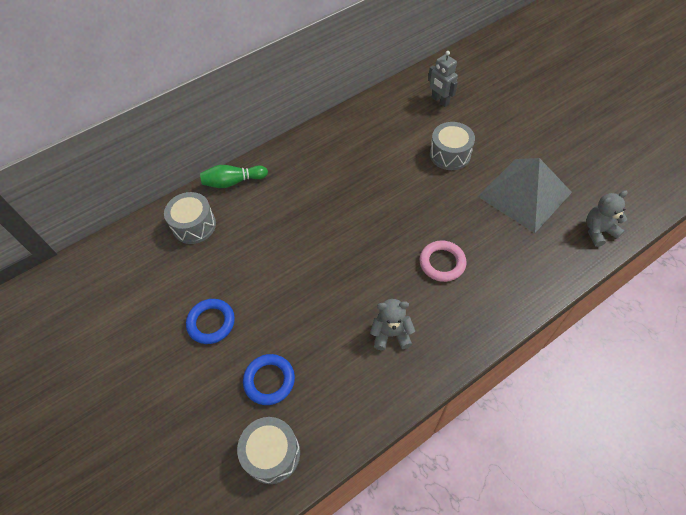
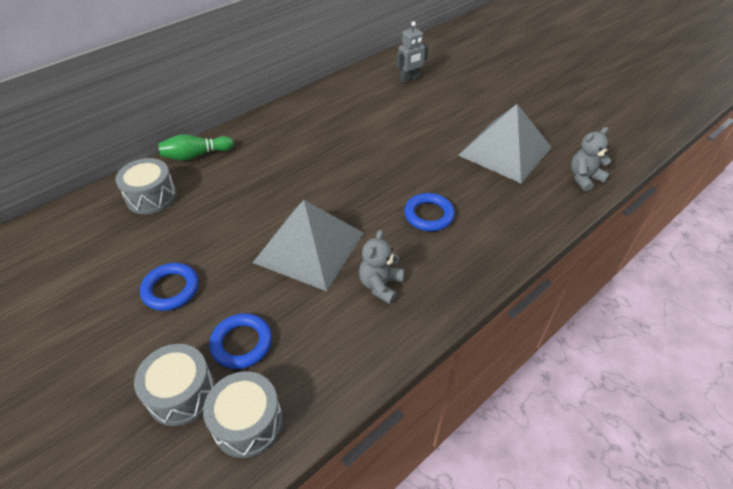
camera: 10 degrees left, 10 degrees down
grey teddy bear [370,299,415,350] -> grey teddy bear turned 60 degrees counterclockwise [359,230,404,304]
pink ring [420,241,467,282] -> blue ring [404,193,455,231]
grey robot [428,51,458,107] -> grey robot turned 75 degrees counterclockwise [396,21,428,83]
grey drum [430,122,475,170] -> grey drum moved to [134,344,215,426]
none -> grey pyramid [253,200,364,291]

